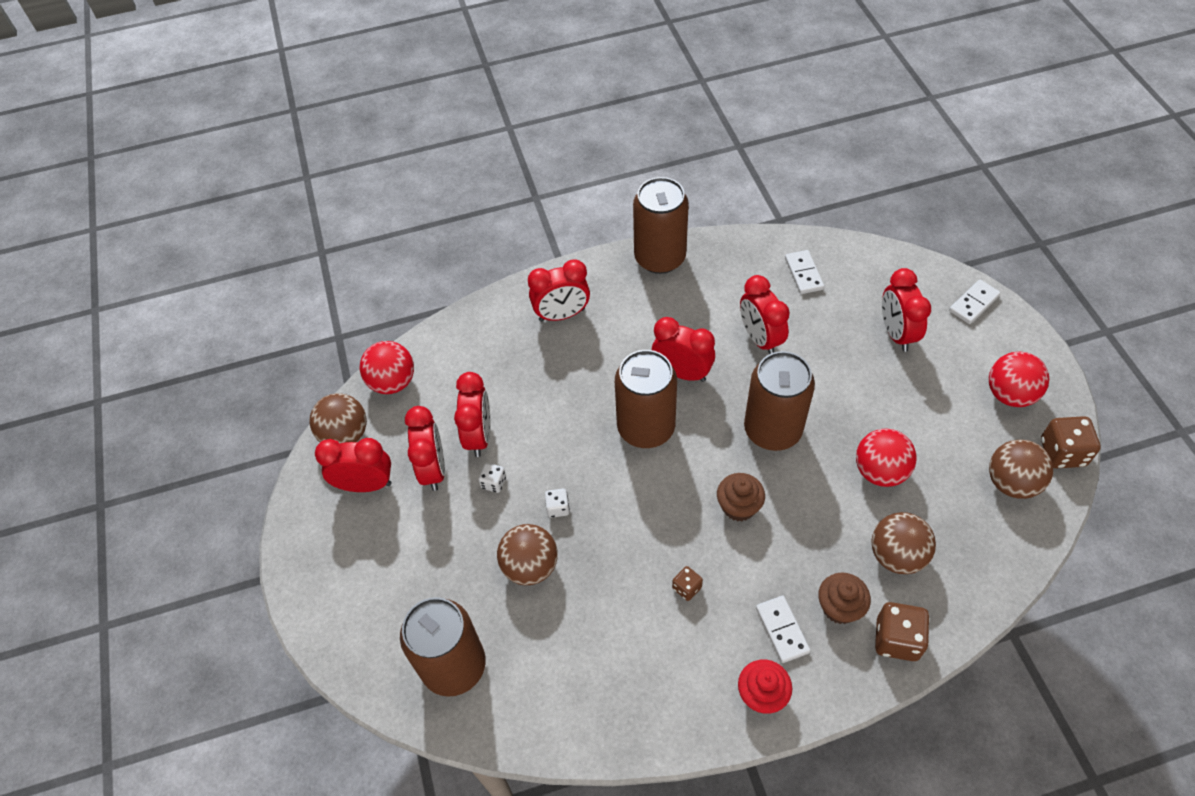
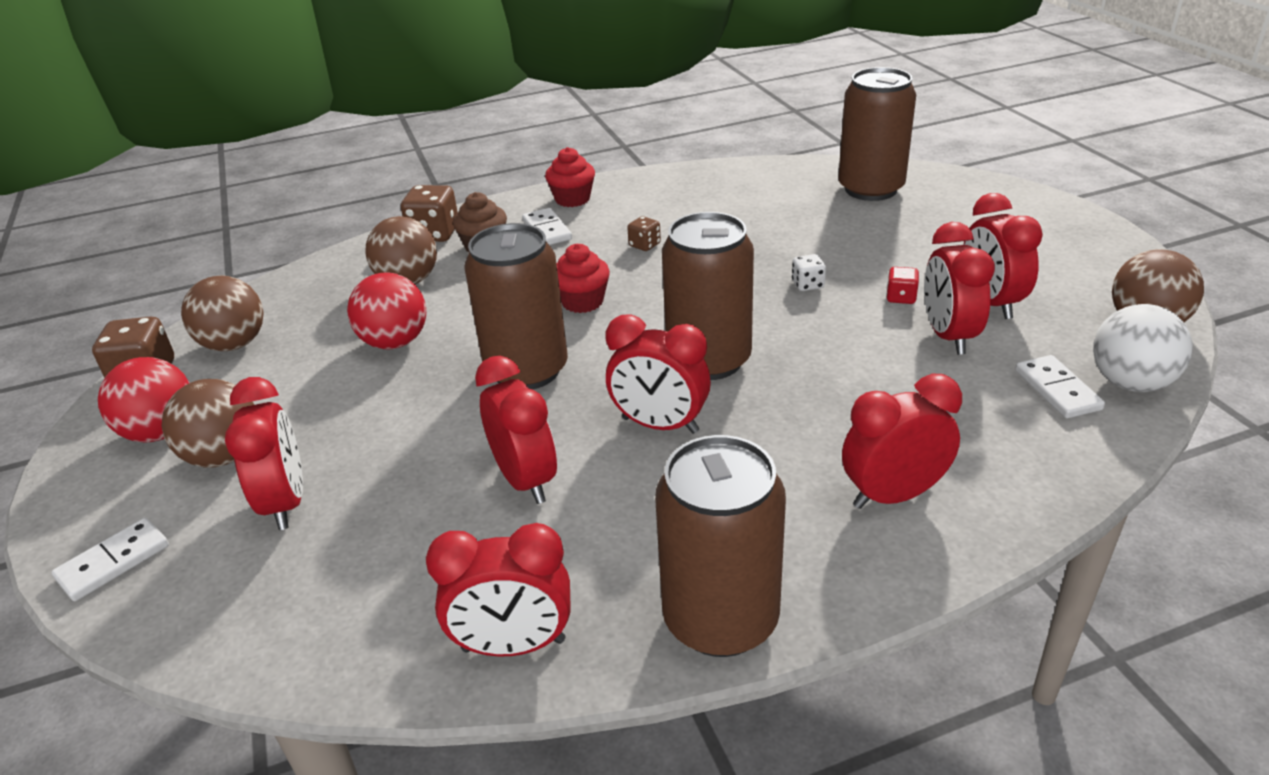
camera: 175 degrees right, 20 degrees down
red clock [315,438,392,492] -> red clock moved to [426,523,570,657]
red ball [360,341,414,394] -> white ball [1093,304,1193,392]
white dice [478,463,506,493] -> red dice [886,267,919,304]
brown ball [497,524,558,585] -> brown ball moved to [162,379,254,468]
brown cupcake [717,473,765,521] -> red cupcake [557,244,610,313]
white domino [785,250,824,294] -> white domino moved to [1015,355,1105,418]

